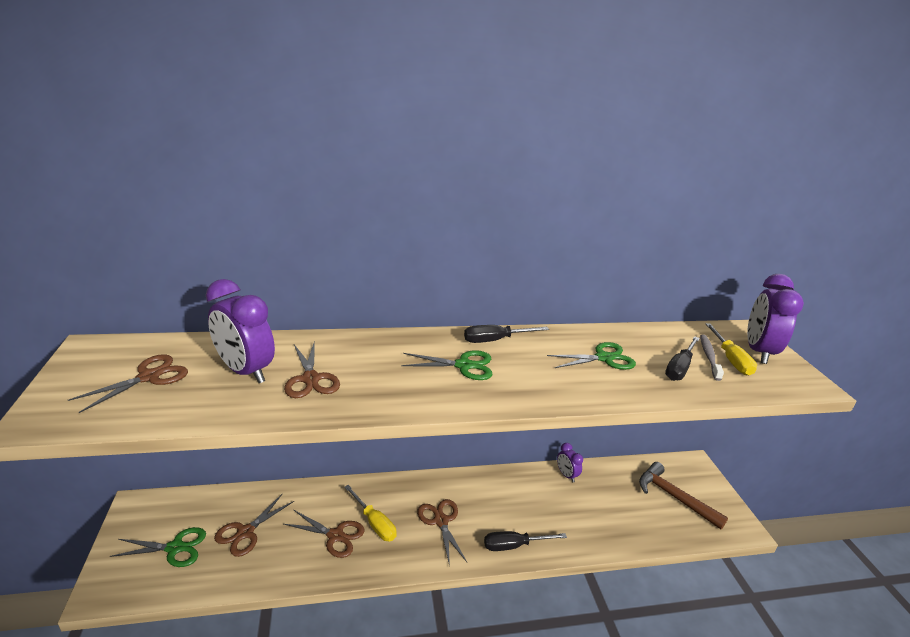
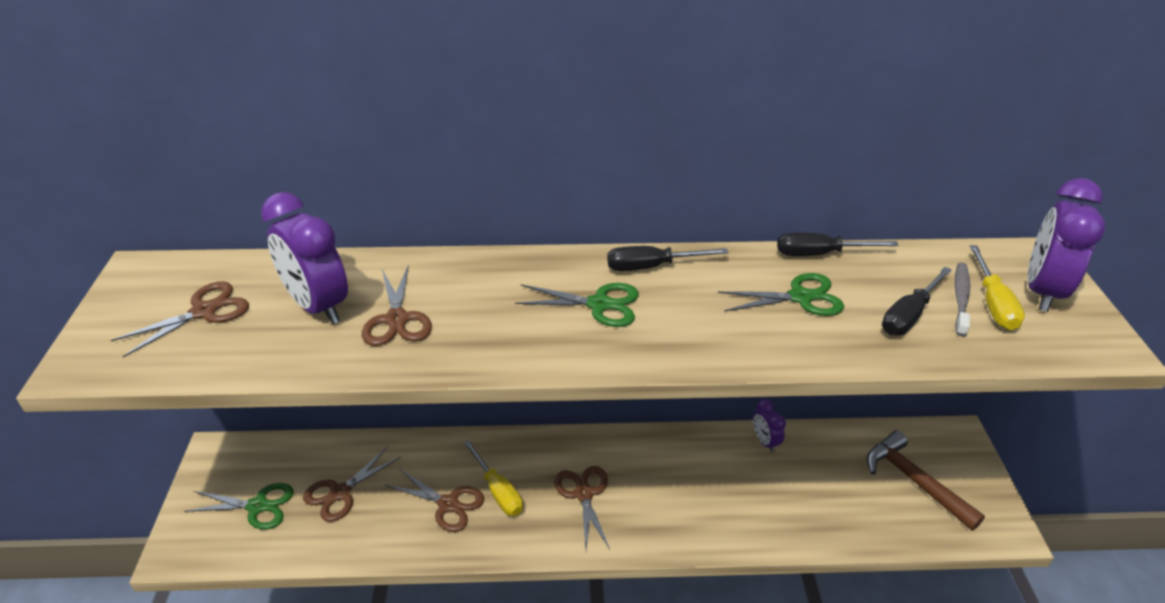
camera: 10 degrees right, 10 degrees up
black screwdriver [484,531,567,551] -> black screwdriver moved to [777,233,899,256]

